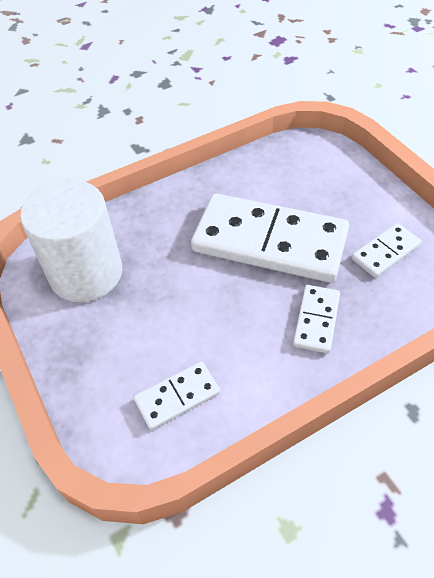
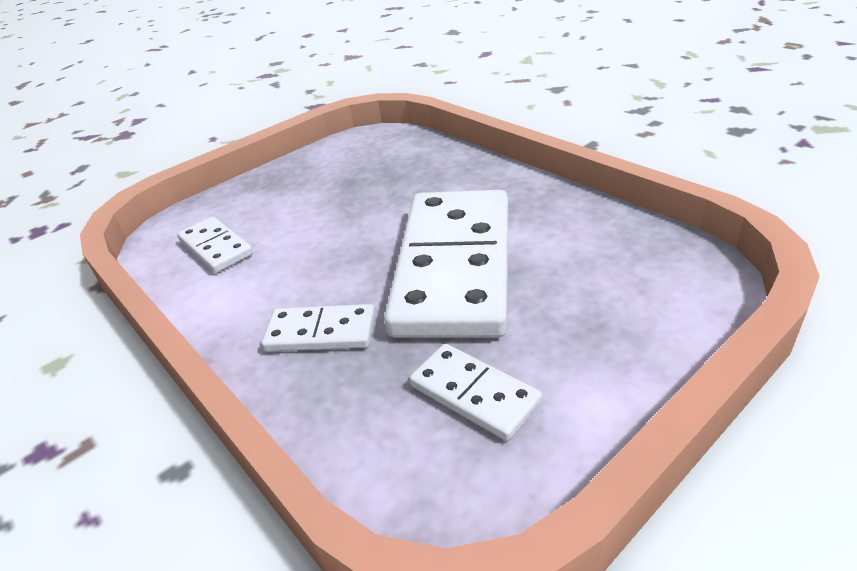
camera: 80 degrees right, 15 degrees down
white cylinder [20,179,122,302] -> none

